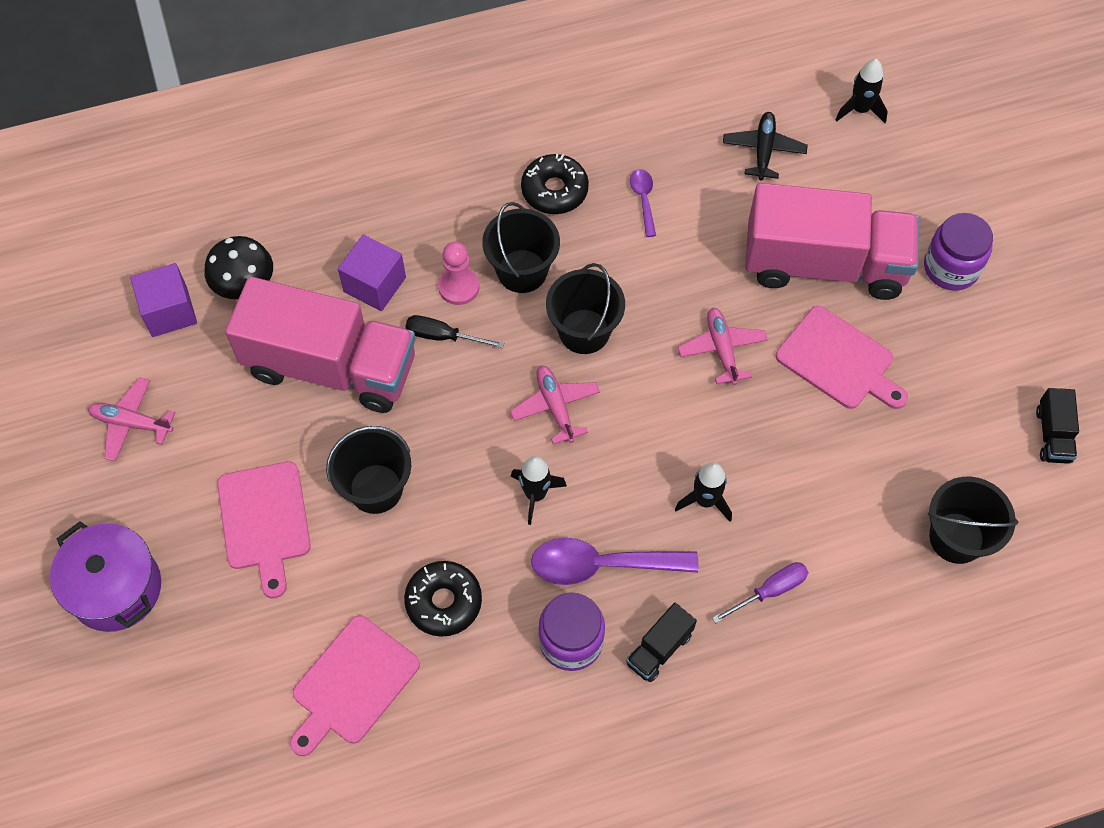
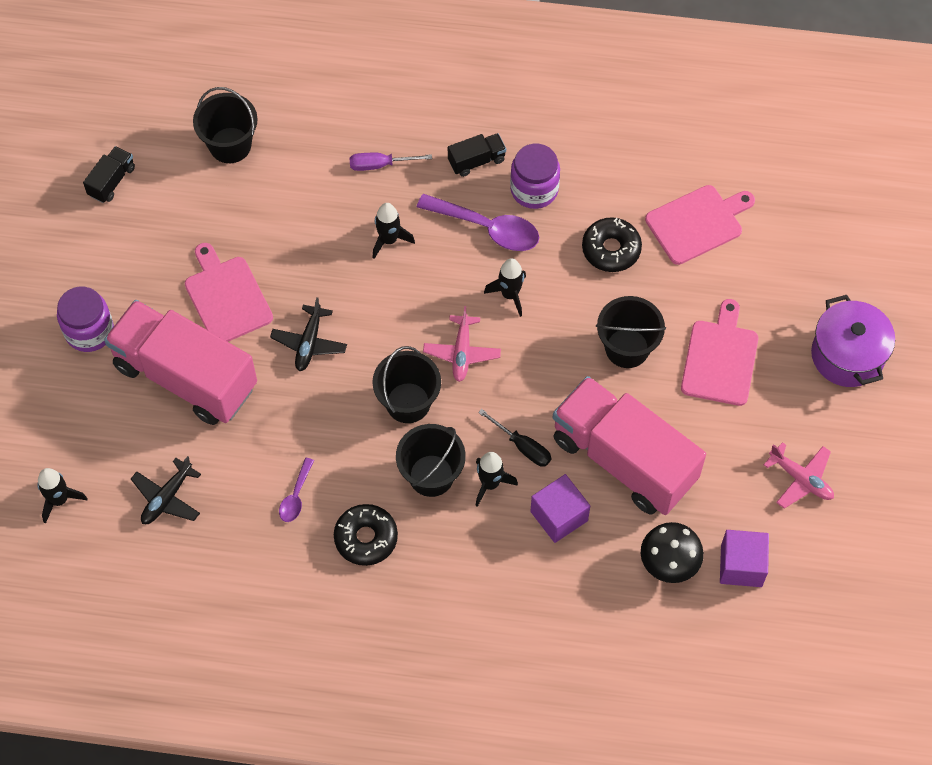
camera: 155 degrees left, 0 degrees up
pink pawn [438,242,479,305] -> black rocket [475,452,518,507]
pink plane [678,308,768,385] -> black plane [270,297,347,371]

